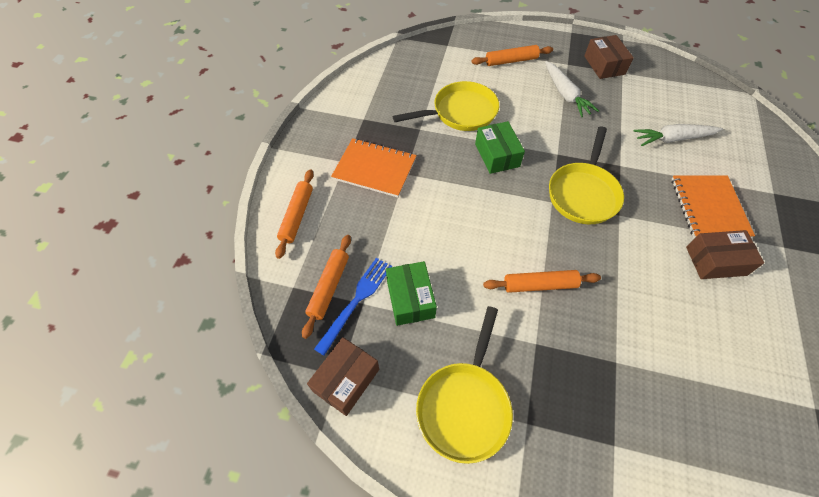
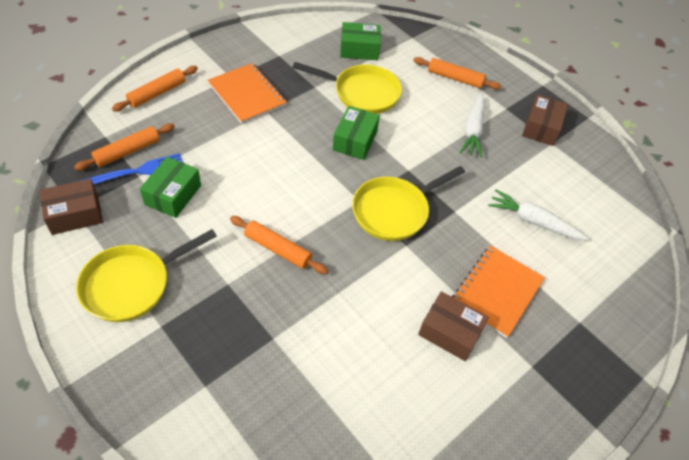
camera: 30 degrees right, 5 degrees down
none -> green box [340,22,381,60]

